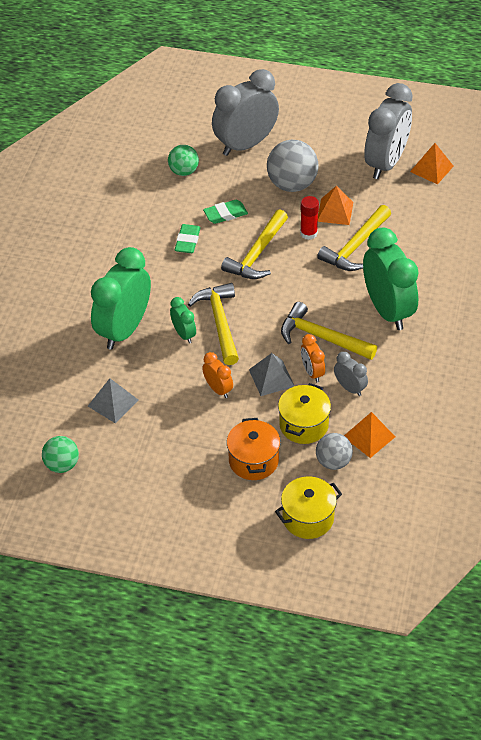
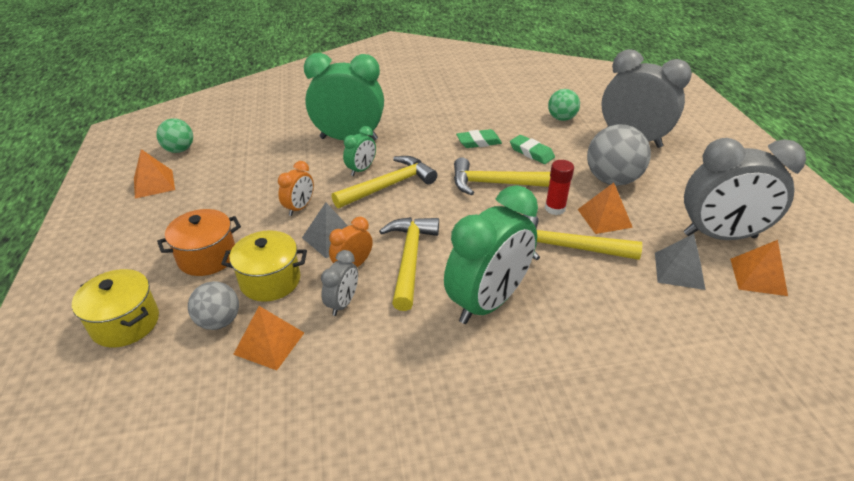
camera: 65 degrees right, 10 degrees down
grey pyramid [88,378,138,424] -> grey pyramid moved to [655,234,706,290]
none -> orange pyramid [134,149,175,199]

